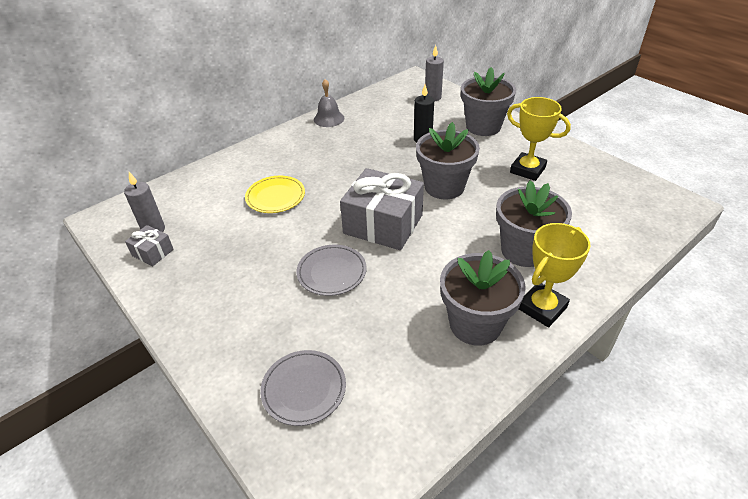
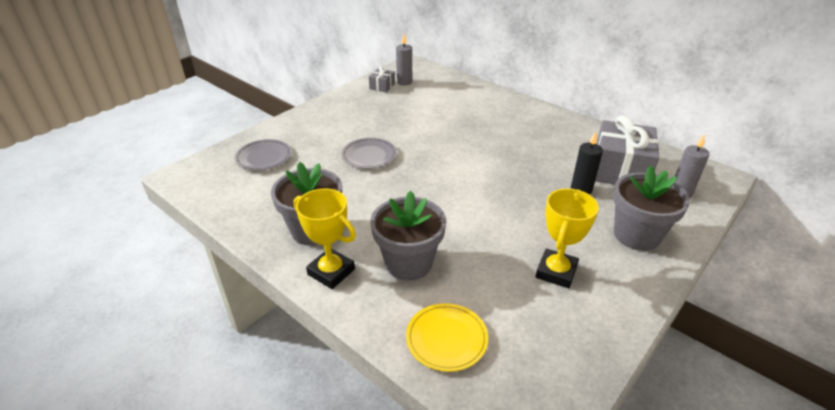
camera: 80 degrees right, 5 degrees down
yellow plate [245,176,305,213] -> yellow plate moved to [406,303,488,372]
grey bell [314,79,344,127] -> none
grey gift [340,168,424,250] -> grey gift moved to [595,116,659,184]
grey flower pot [416,122,480,199] -> none

